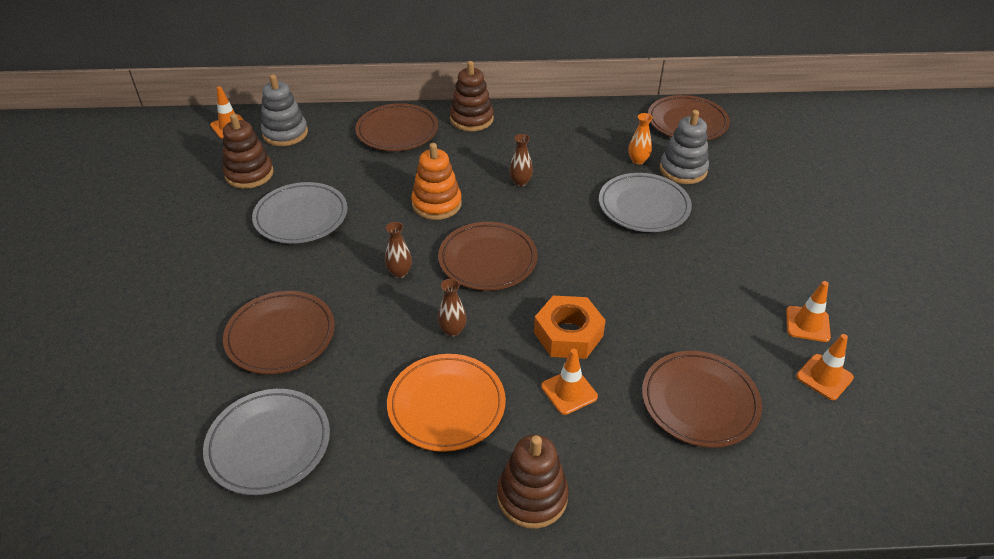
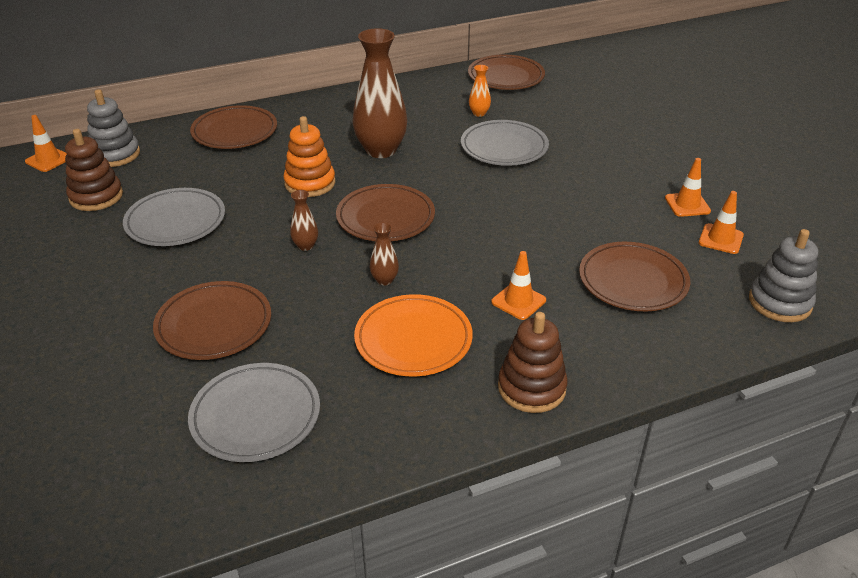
camera: 20 degrees left, 5 degrees down
brown stacking toy [450,61,494,131] -> none
brown vase [509,134,533,186] -> brown vase [352,28,407,158], size x2.27
orange nut [534,296,606,359] -> none
grey stacking toy [660,110,709,184] -> grey stacking toy moved to [749,229,818,322]

